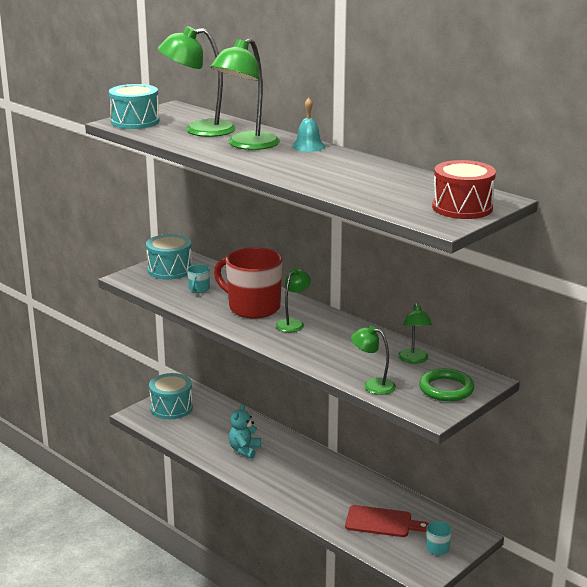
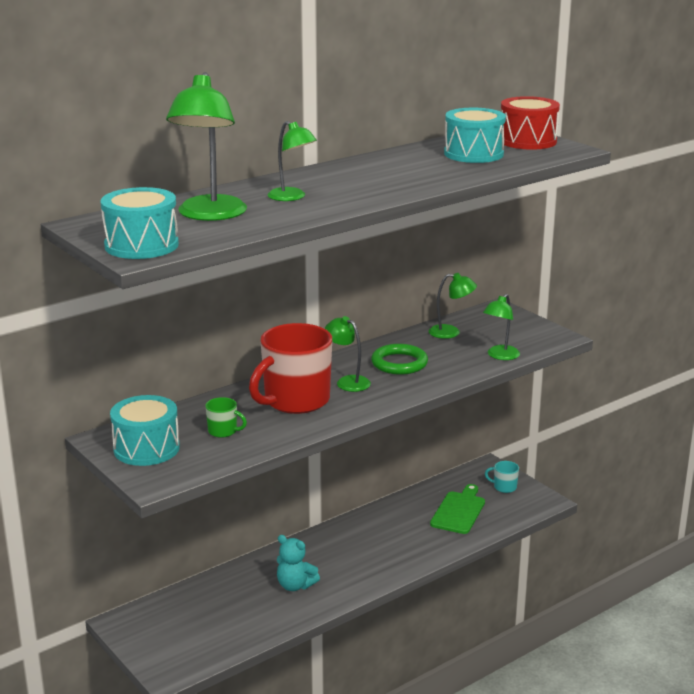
camera: 80 degrees left, 0 degrees up
turquoise drum [149,373,193,419] -> turquoise drum moved to [444,108,506,163]
turquoise mug [187,264,210,293] -> green mug [205,397,247,438]
green lamp [210,38,280,150] -> green lamp [267,121,317,201], size x0.57
turquoise bell [292,98,325,152] -> none
red cutting board [345,505,429,537] -> green cutting board [430,484,485,534]
green ring [419,369,475,401] -> green ring moved to [371,344,428,375]

